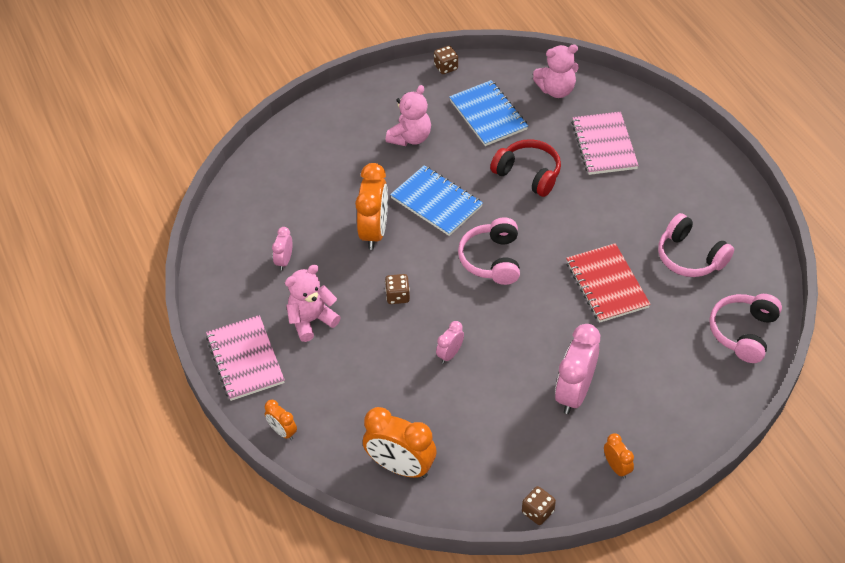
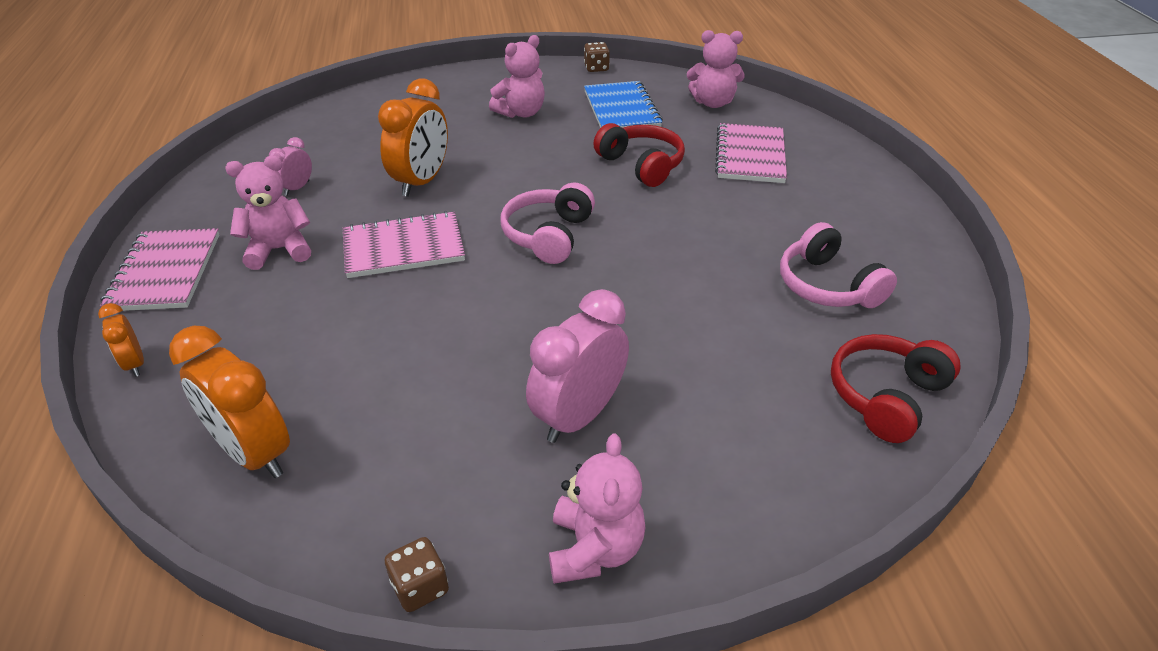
camera: 15 degrees right, 10 degrees down
brown dice [385,274,410,304] -> pink notebook [343,211,465,278]
blue notebook [390,165,483,236] -> none
pink clock [436,321,464,364] -> none
red notebook [566,243,651,323] -> none
orange clock [604,433,634,479] -> pink teddy bear [549,433,646,584]
pink headphones [709,294,782,363] -> red headphones [831,334,961,443]

